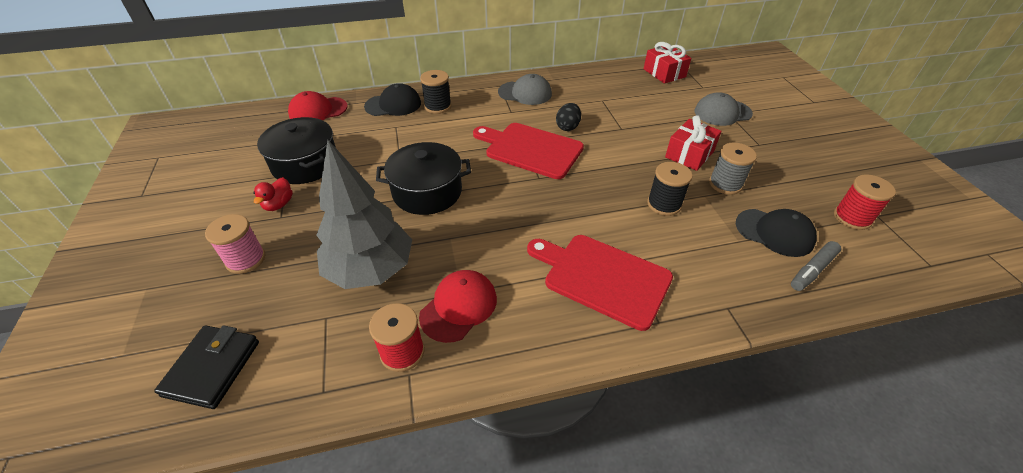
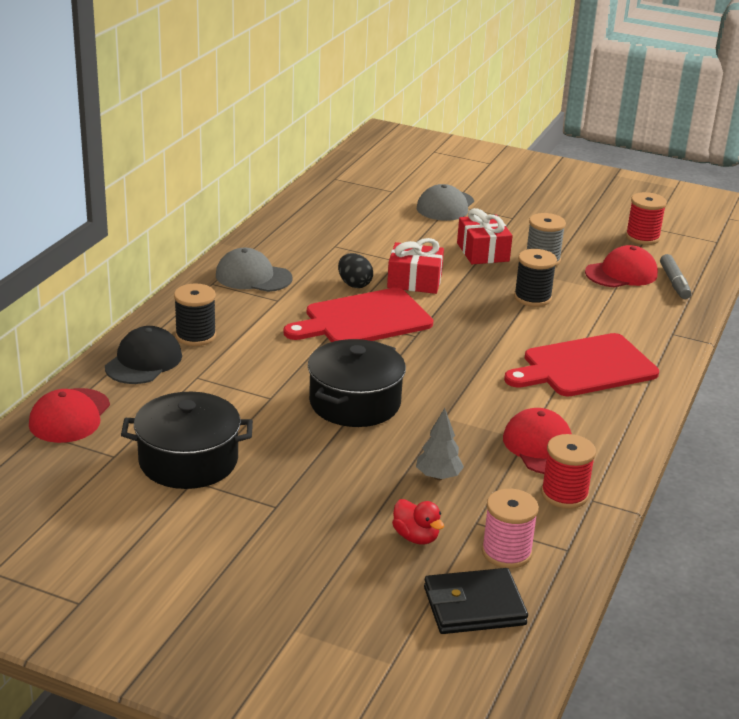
camera: 55 degrees left, 15 degrees down
black wallet [154,325,259,409] -> black wallet turned 60 degrees counterclockwise [424,568,528,634]
pink spool [205,214,265,274] -> pink spool moved to [482,489,539,568]
red duck [253,177,293,211] -> red duck moved to [392,499,444,544]
grey tree [316,140,412,289] -> grey tree [416,408,464,480], size x0.43
grey cap [498,74,552,105] -> grey cap turned 120 degrees counterclockwise [216,248,293,292]
red gift [644,42,691,84] -> red gift moved to [387,238,444,294]
black cap [736,209,817,257] -> red cap [585,245,658,288]

